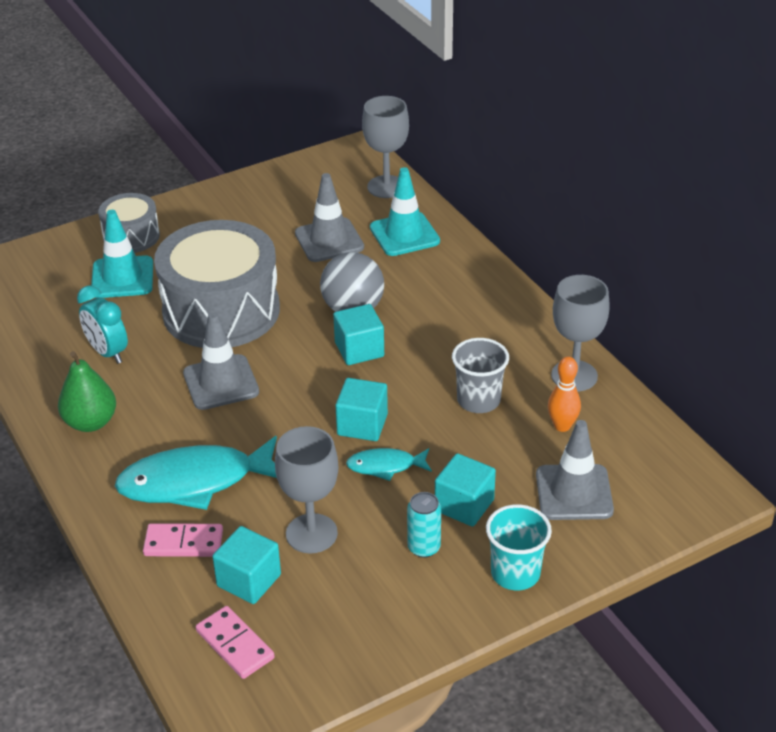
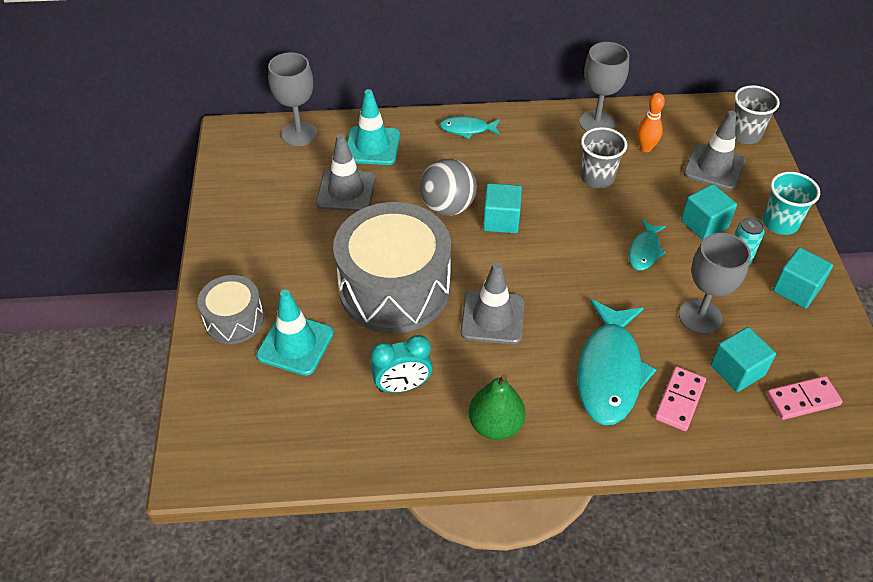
camera: 65 degrees left, 10 degrees up
turquoise cube [335,378,388,441] -> turquoise cube moved to [773,247,833,308]
none -> turquoise fish [439,116,500,139]
none -> grey cup [734,85,780,144]

